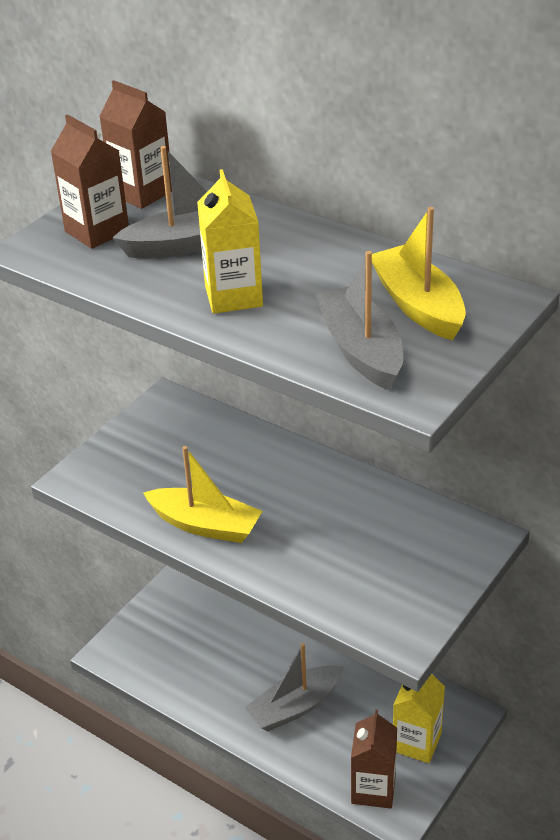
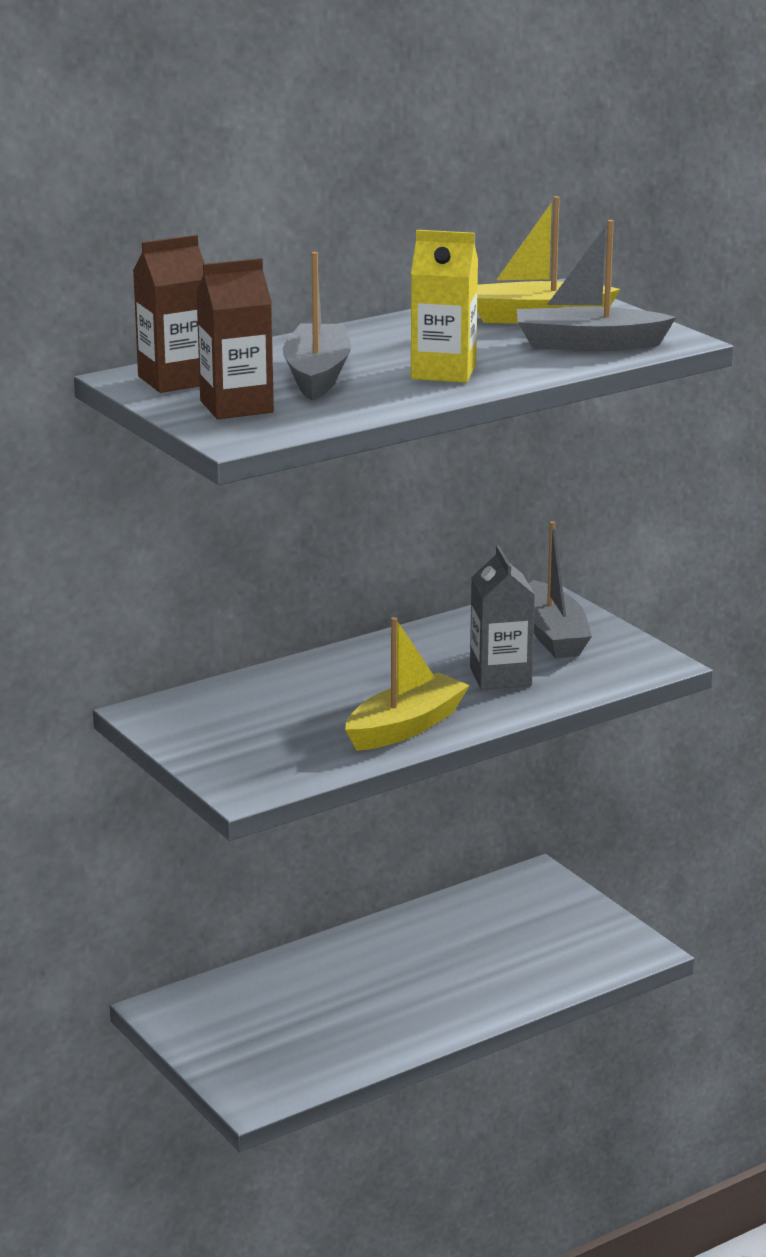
camera: 70 degrees left, 15 degrees down
grey boat [245,643,343,731] -> grey boat moved to [529,521,592,658]
brown carton [351,709,397,809] -> none
yellow carton [393,674,445,763] -> none
none -> grey carton [470,545,535,690]

